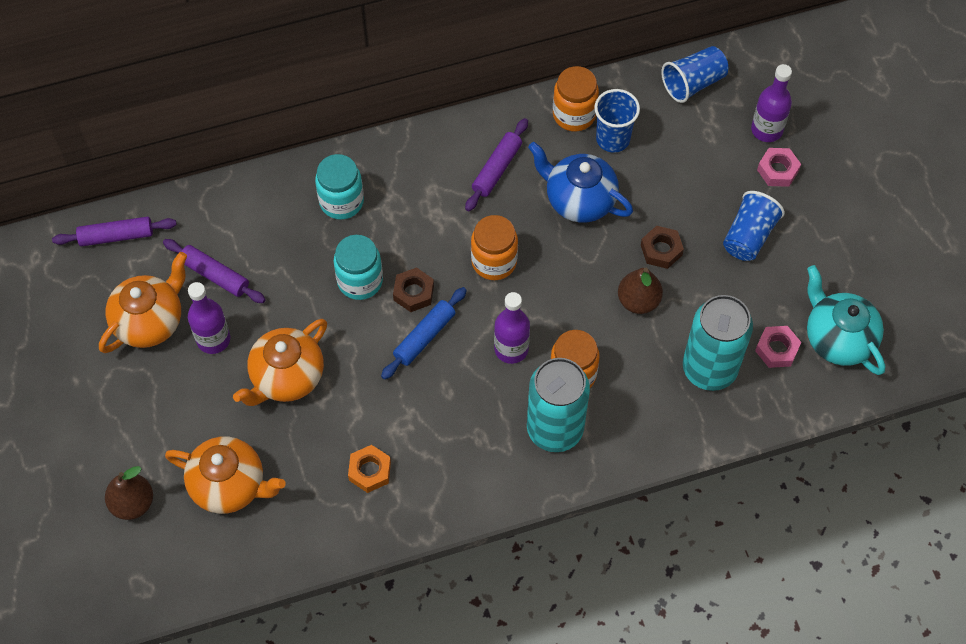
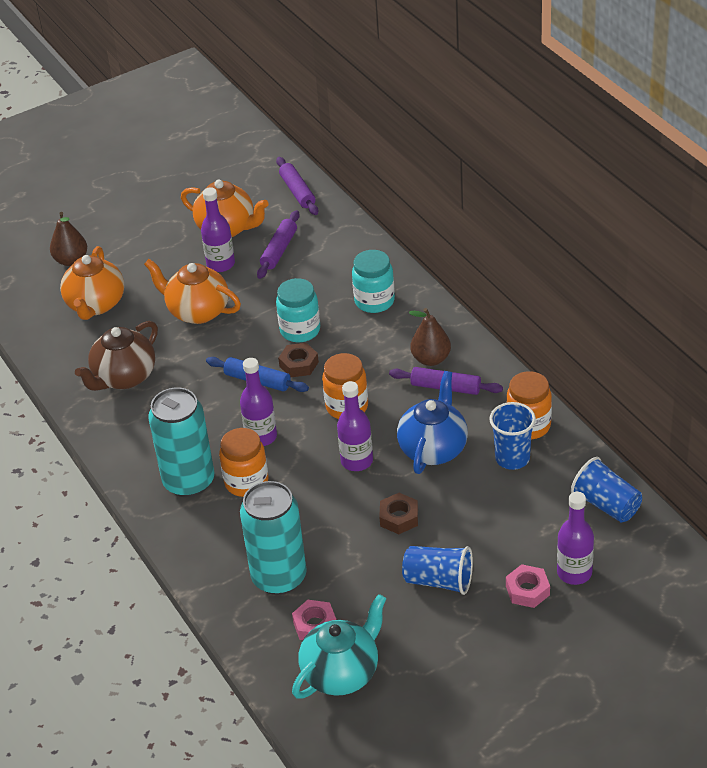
camera: 80 degrees right, 20 degrees down
orange nut [348,445,391,493] -> brown teapot [75,321,158,391]
brown pear [618,267,663,314] -> brown pear moved to [409,308,451,366]
none -> purple bottle [337,381,373,471]

